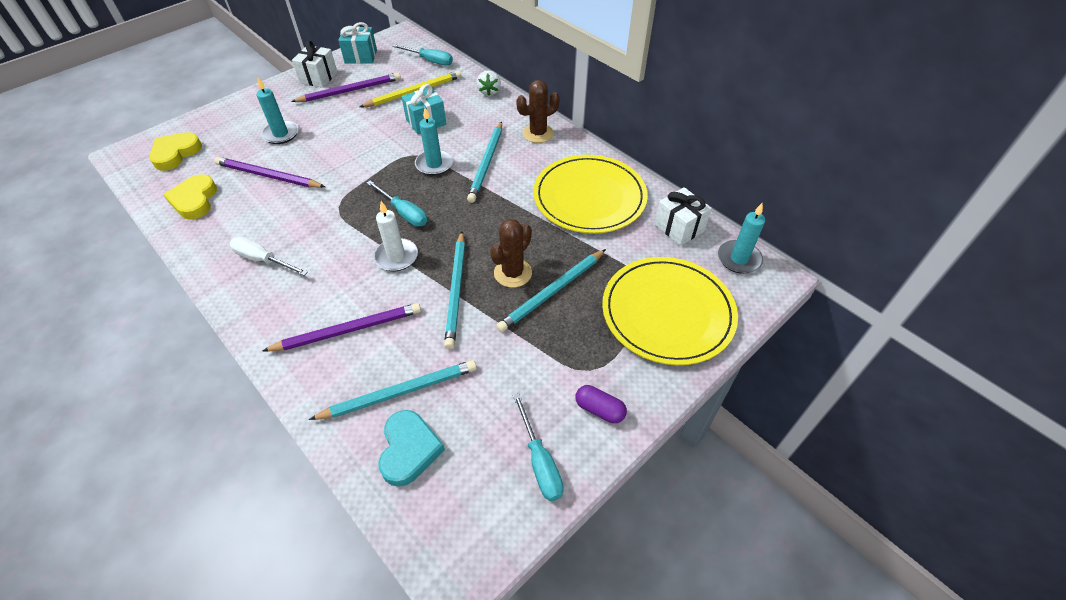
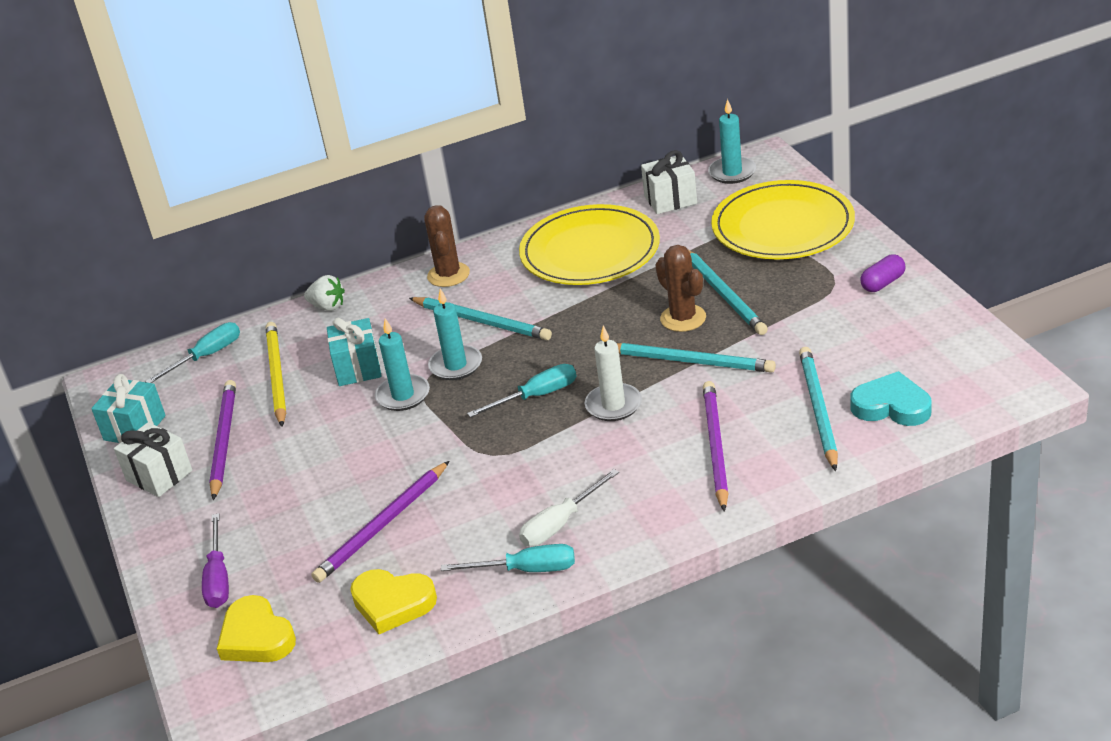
camera: 65 degrees left, 15 degrees down
turquoise candle [256,78,299,144] -> turquoise candle moved to [375,319,430,411]
turquoise screwdriver [513,393,564,501] -> turquoise screwdriver moved to [441,544,575,572]
none -> purple screwdriver [202,513,229,608]

